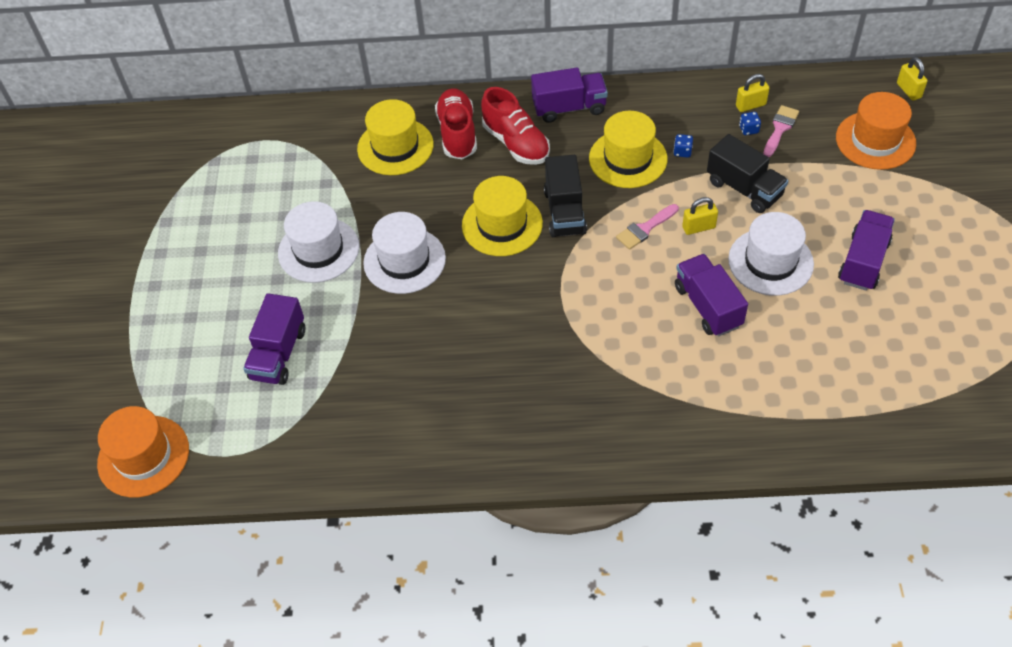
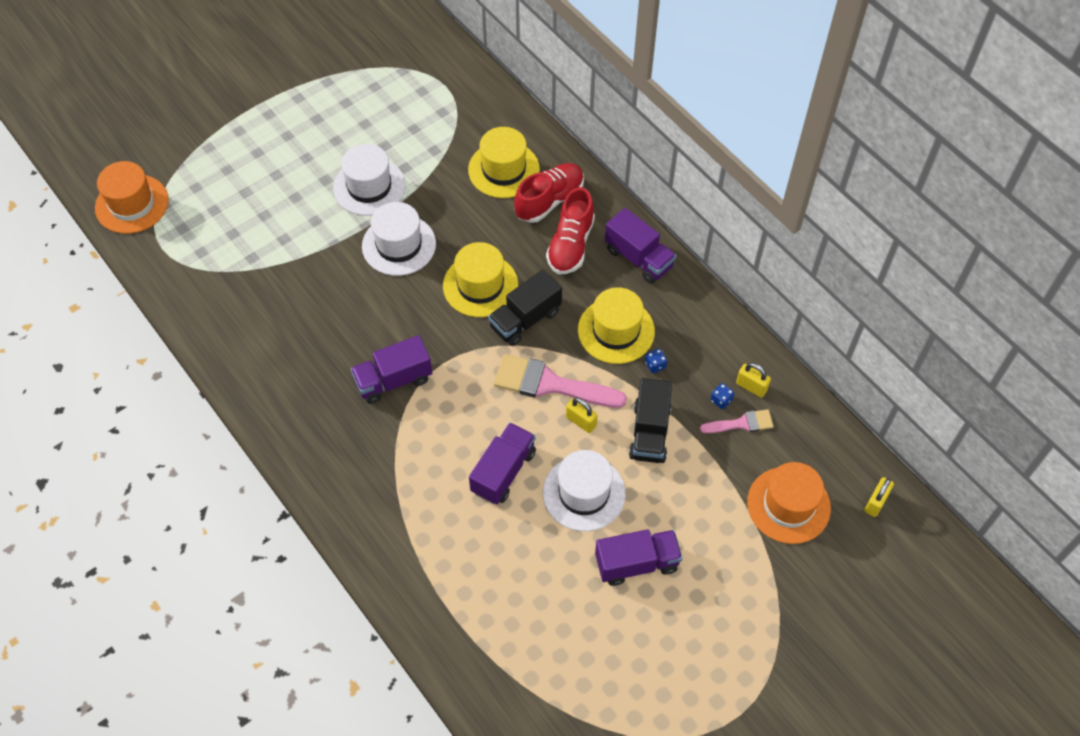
camera: 50 degrees right, 5 degrees up
purple truck [243,293,305,385] -> purple truck moved to [351,335,432,404]
pink brush [616,204,679,250] -> pink brush [494,354,627,408], size x1.85

